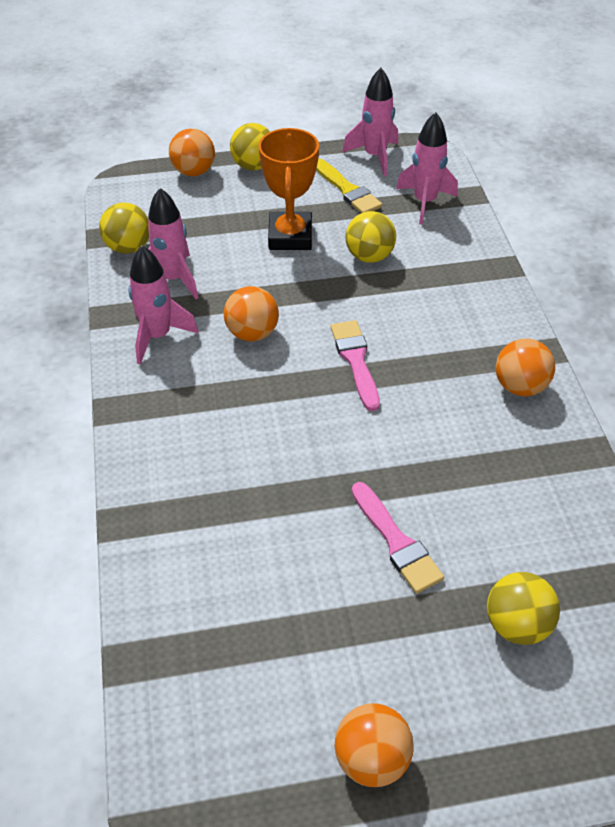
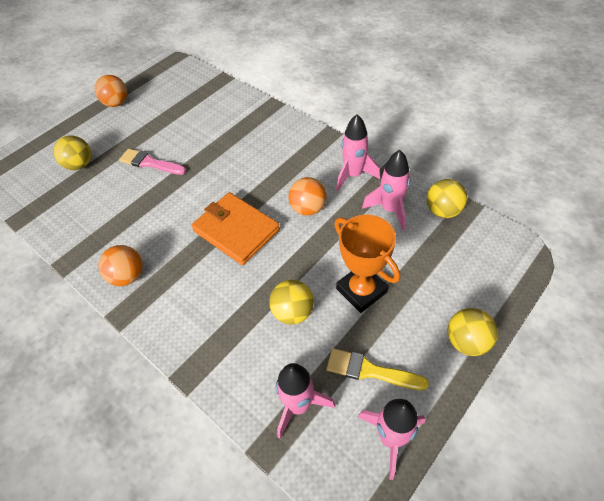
camera: 145 degrees right, 5 degrees up
orange ball [169,129,215,176] -> none
pink brush [331,320,380,411] -> orange wallet [191,192,280,265]

